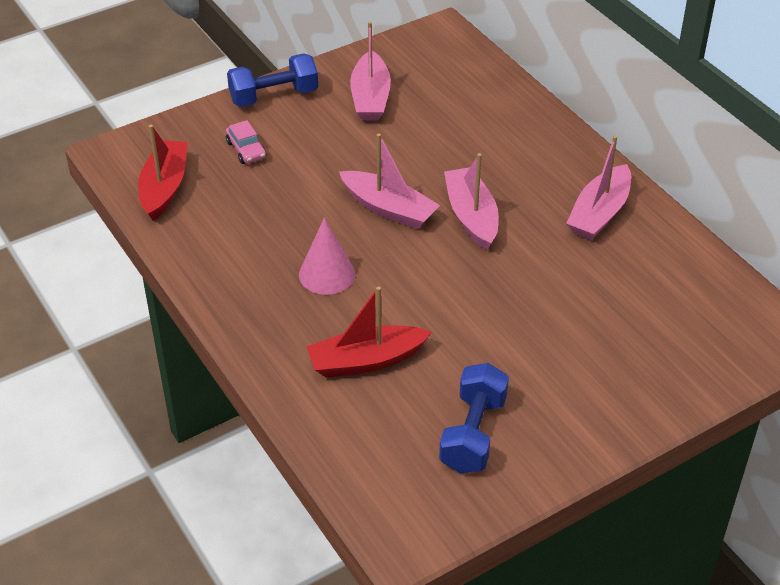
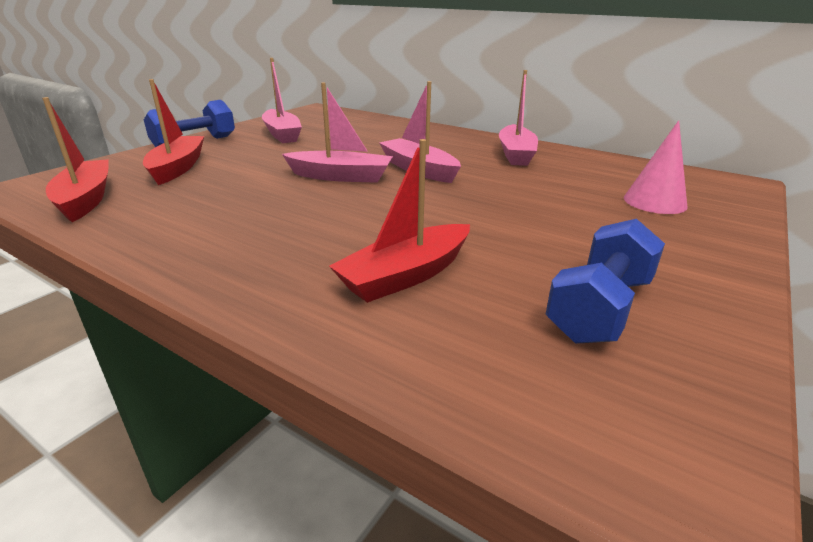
camera: 25 degrees left, 15 degrees down
pink car [226,120,266,164] -> red boat [143,79,204,185]
pink cone [299,218,355,295] -> pink cone moved to [624,120,688,214]
blue dumbbell [439,363,509,473] -> blue dumbbell turned 45 degrees clockwise [546,219,665,344]

